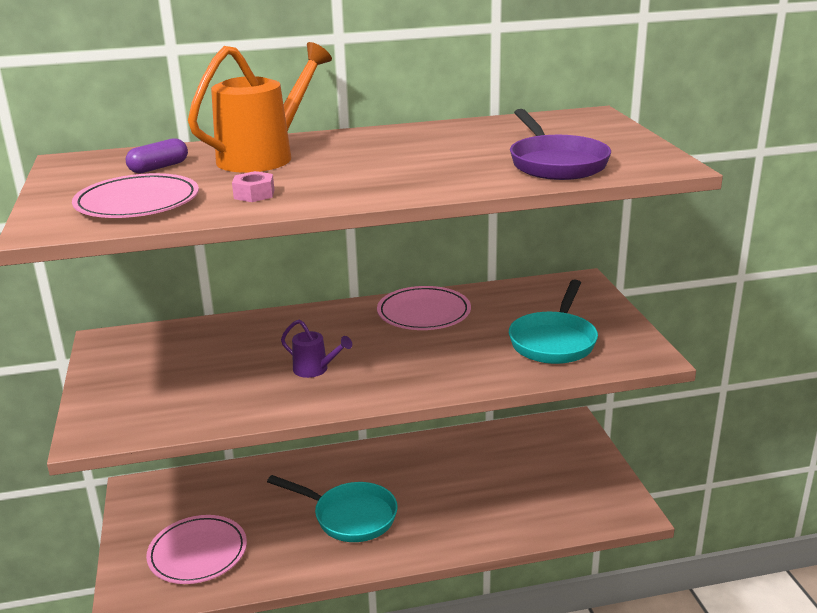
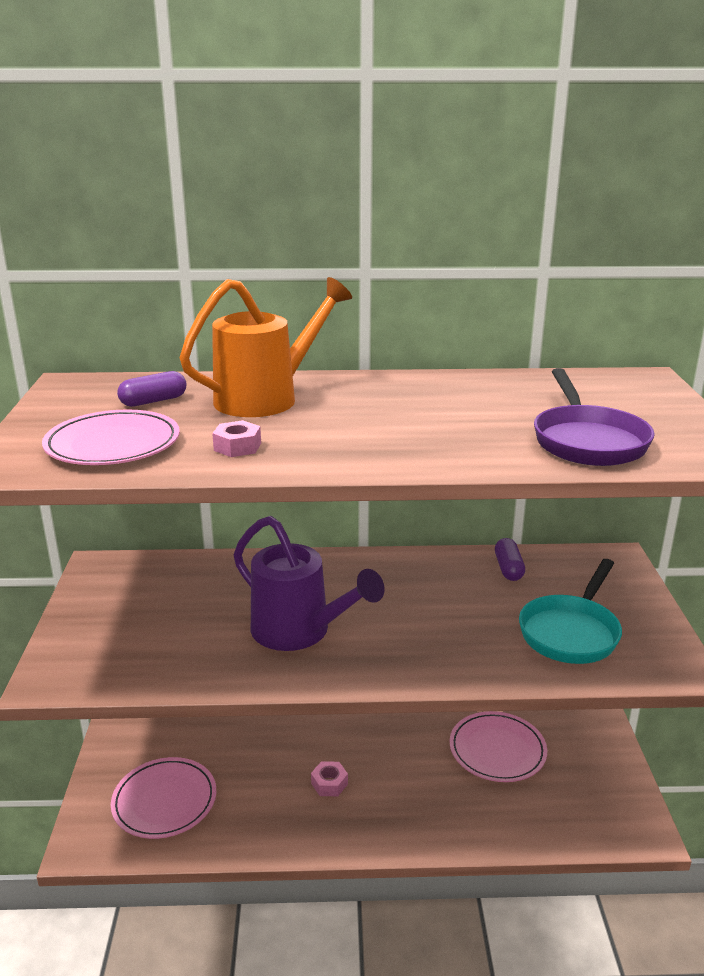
camera: 10 degrees right, 0 degrees up
turquoise pan [267,475,398,542] -> pink nut [311,761,348,796]
purple watering can [281,320,352,378] -> purple watering can [234,516,385,651], size x2.07
pink plate [377,286,471,330] -> pink plate moved to [450,711,547,782]
none -> purple capsule [495,538,525,581]

